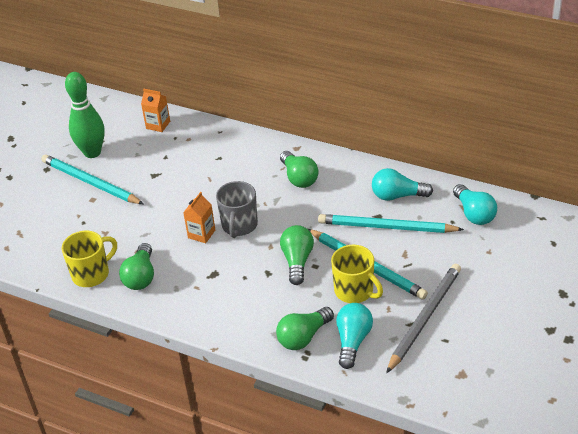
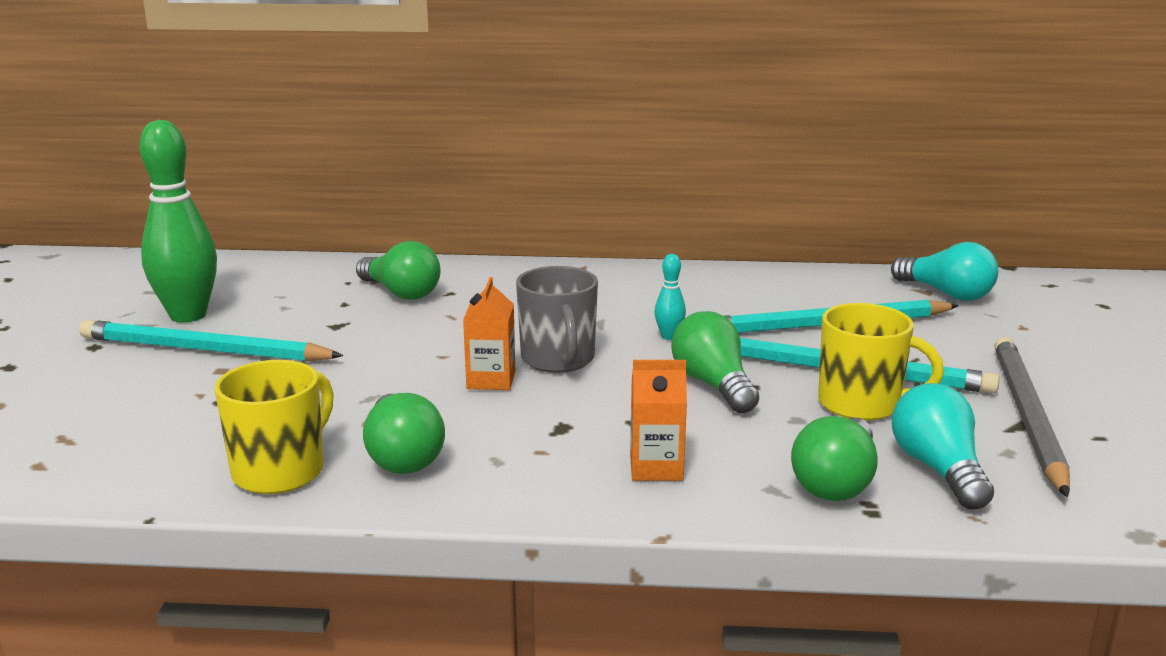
camera: 25 degrees left, 20 degrees down
orange carton [141,89,170,132] -> orange carton moved to [630,360,687,481]
green light bulb [280,151,319,188] -> green light bulb moved to [356,241,441,300]
turquoise light bulb [372,168,433,201] -> none
none -> turquoise bowling pin [654,254,686,340]

